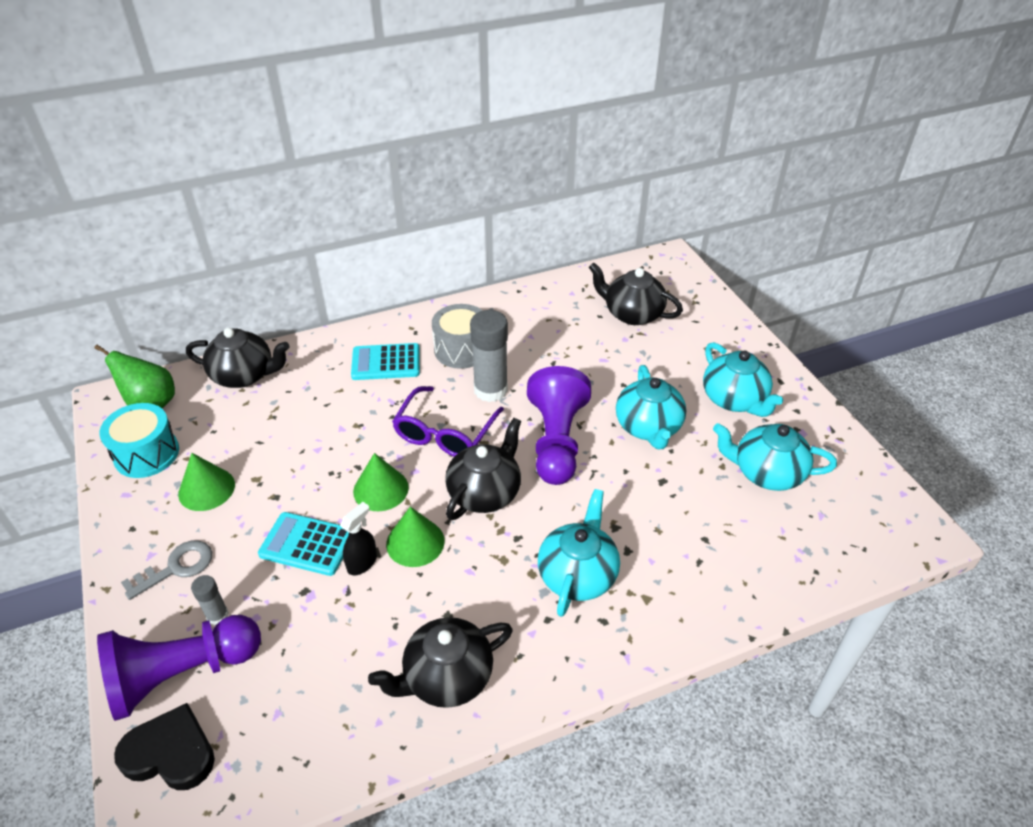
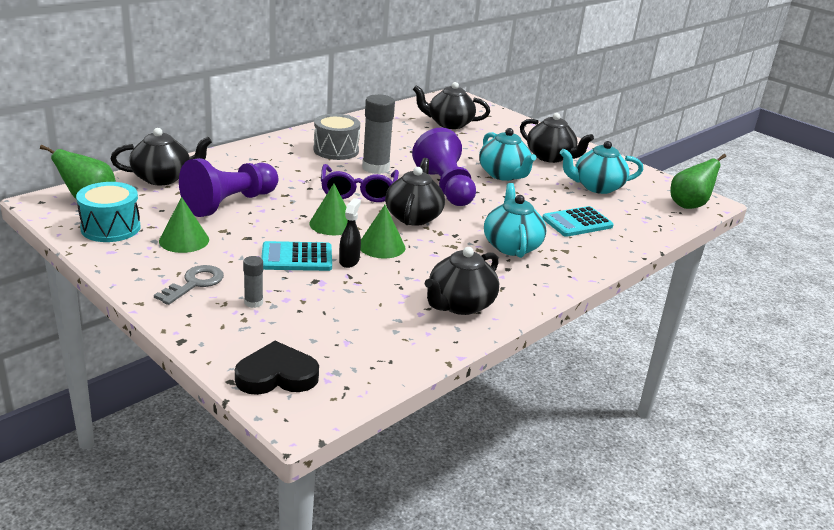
camera: 25 degrees left, 15 degrees down
purple pawn [97,615,261,721] -> purple pawn moved to [179,158,278,217]
turquoise calculator [351,343,420,380] -> turquoise calculator moved to [542,206,614,237]
turquoise teapot [703,342,783,417] -> black teapot [520,113,594,163]
none -> green pear [671,154,726,209]

